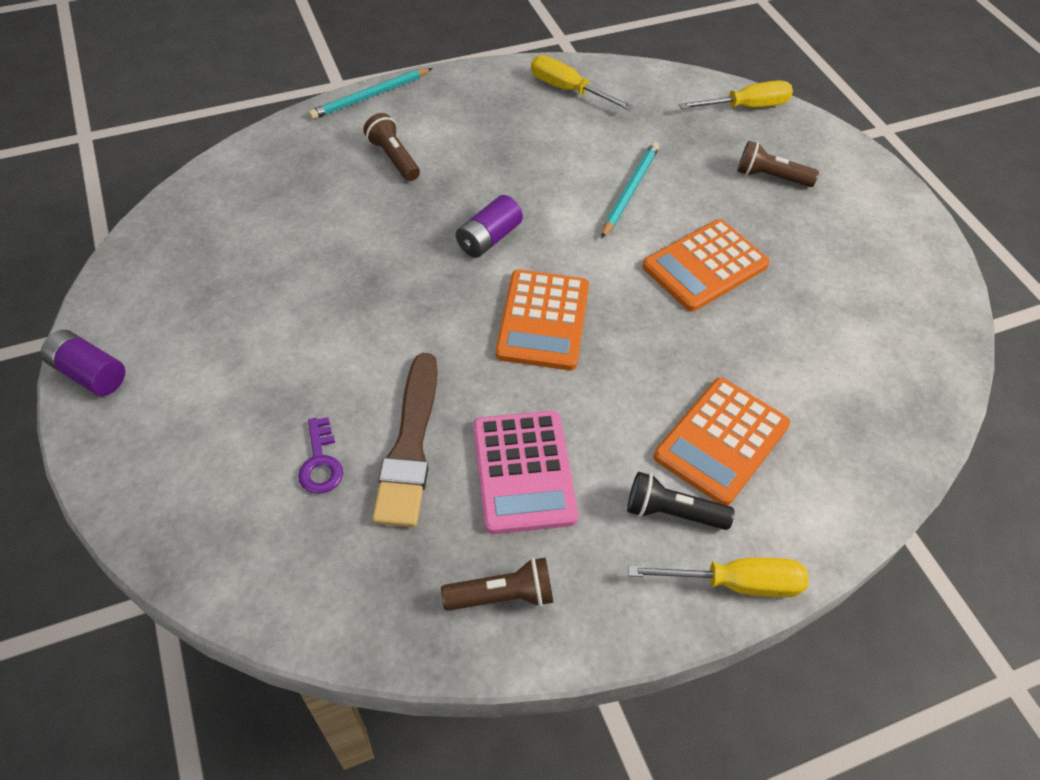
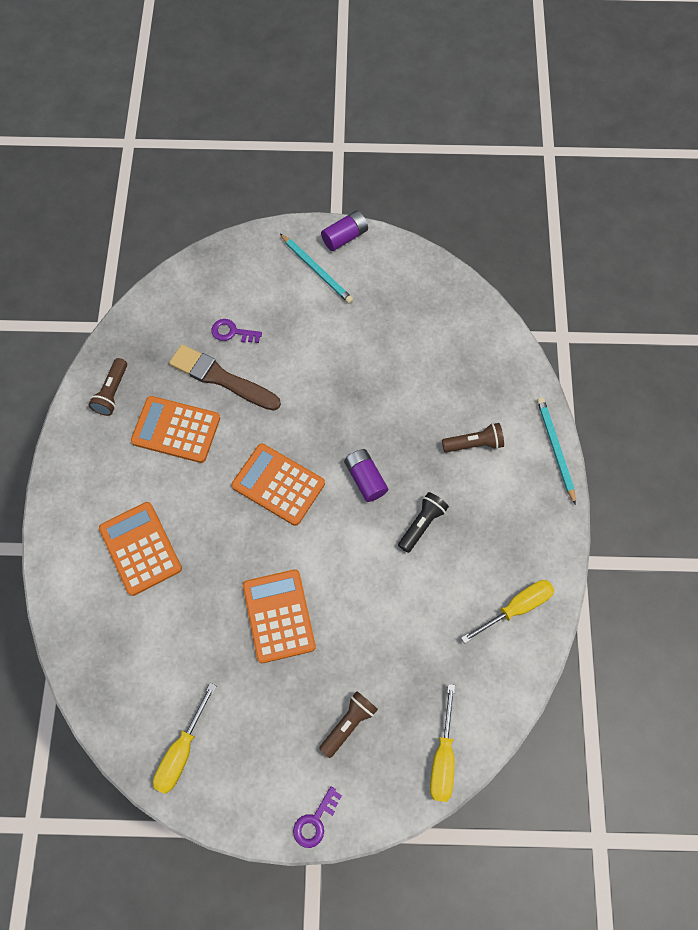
camera: 115 degrees right, 15 degrees up
pink calculator [473,411,578,534] -> orange calculator [131,396,220,463]
turquoise pencil [601,142,659,239] -> turquoise pencil moved to [280,234,353,304]
black flashlight [627,472,734,530] -> black flashlight moved to [398,492,449,553]
yellow screwdriver [628,558,809,597] -> yellow screwdriver moved to [153,683,216,794]
none -> purple key [293,786,342,848]

